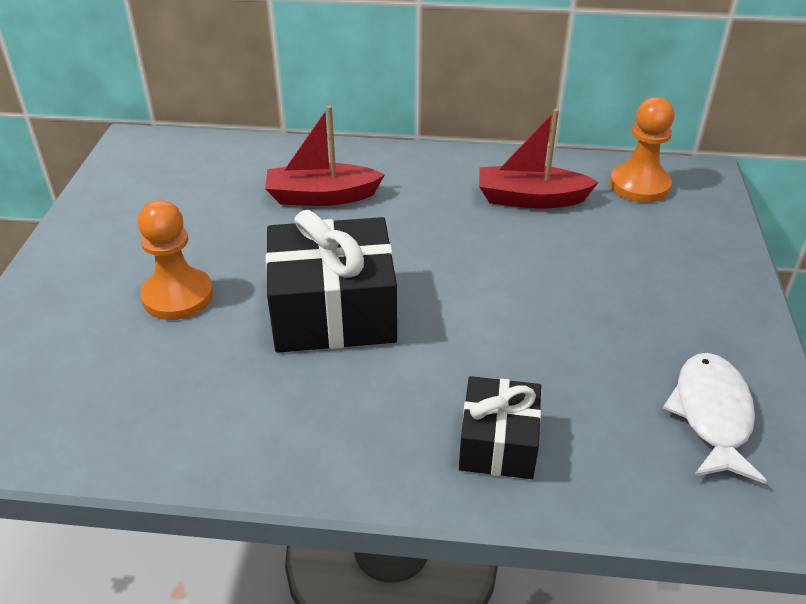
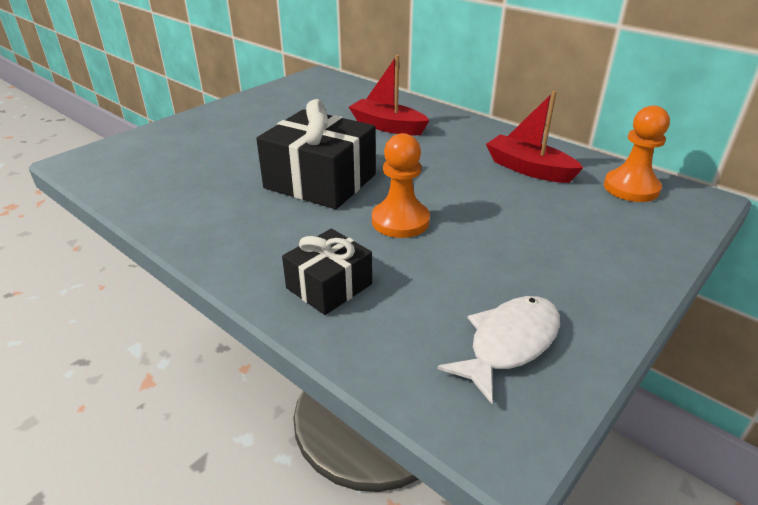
camera: 35 degrees right, 5 degrees down
orange pawn [138,200,213,320] -> orange pawn moved to [372,133,430,238]

